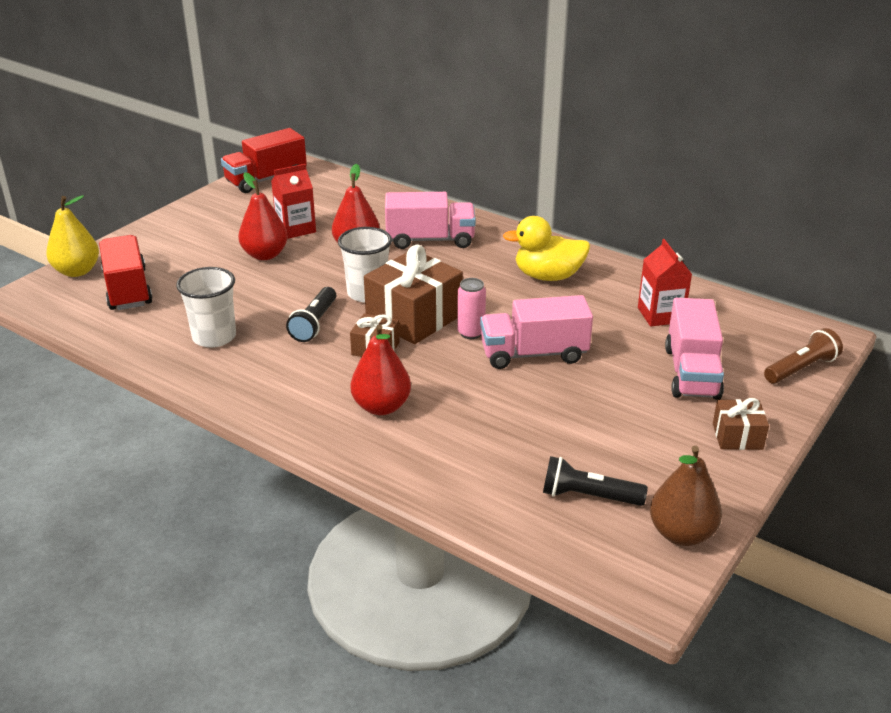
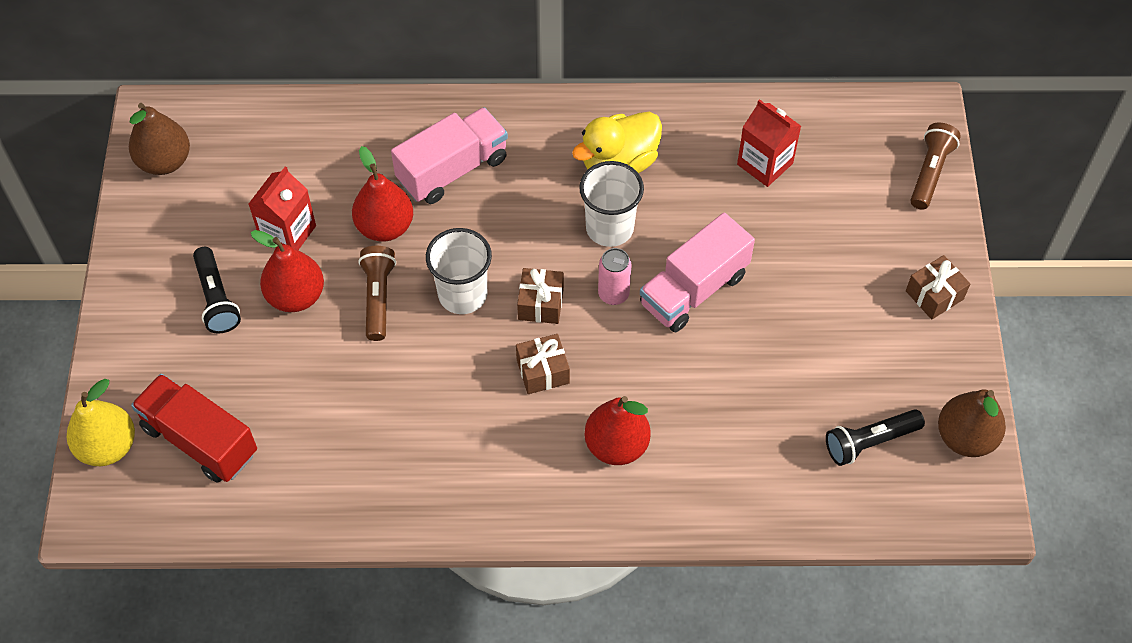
camera: 35 degrees left, 25 degrees up
white cup [176,267,236,348] -> white cup moved to [579,161,644,247]
red truck [221,128,307,193] -> brown pear [129,103,190,175]
black flashlight [286,287,336,342] -> black flashlight moved to [193,247,241,333]
brown gift [364,244,463,344] -> brown gift [517,268,564,324], size x0.51
pink truck [665,298,724,400] -> none
none -> brown flashlight [359,246,396,341]

